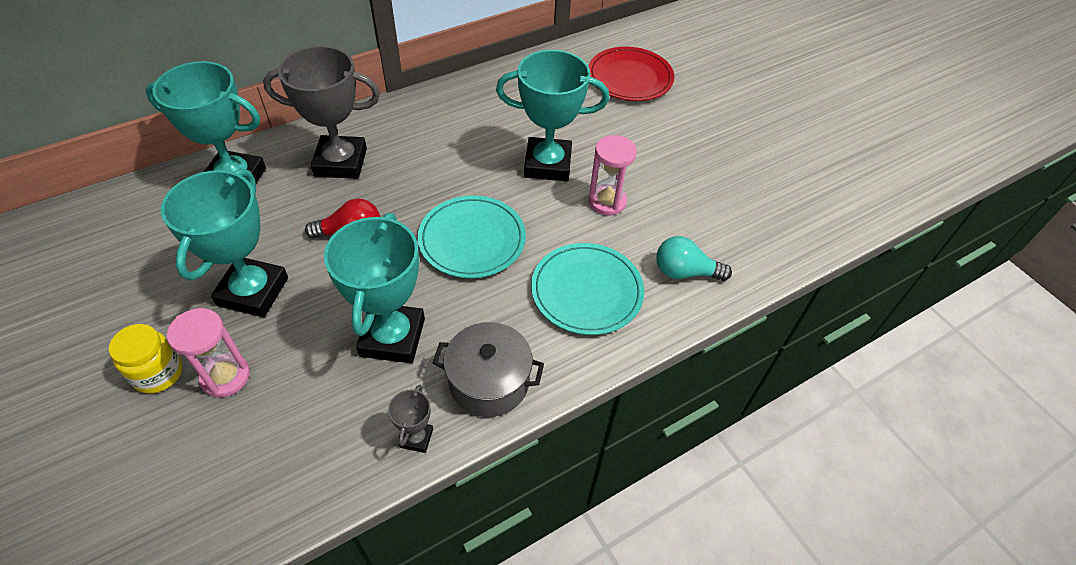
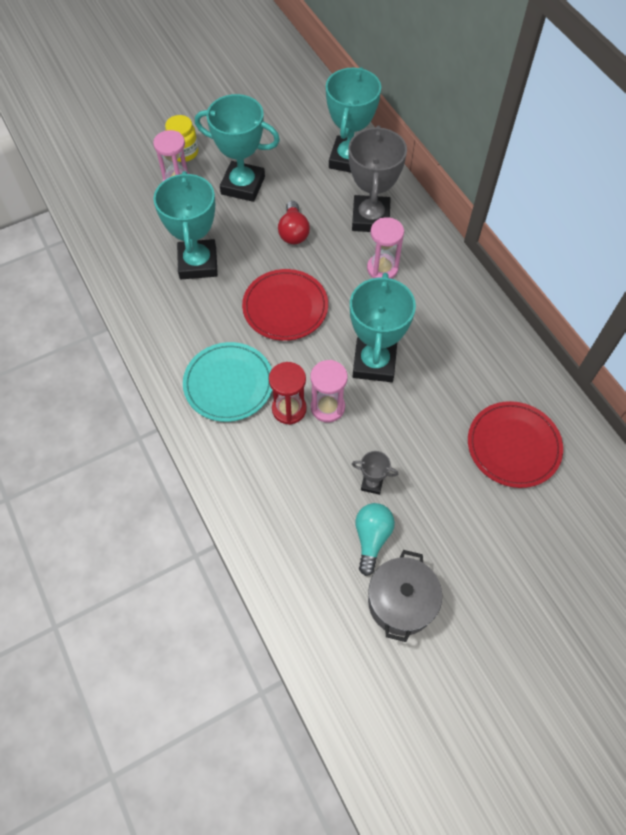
camera: 95 degrees right, 10 degrees up
turquoise trophy [324,213,425,363] -> turquoise trophy turned 75 degrees clockwise [153,171,218,279]
grey trophy [388,385,433,453] -> grey trophy moved to [352,451,398,495]
turquoise plate [418,195,526,278] -> red plate [242,269,328,341]
grey pot [433,322,544,417] -> grey pot moved to [368,550,442,642]
turquoise light bulb [656,236,732,281] -> turquoise light bulb moved to [355,503,395,576]
none -> red hourglass [269,362,307,425]
none -> pink hourglass [367,217,404,279]

